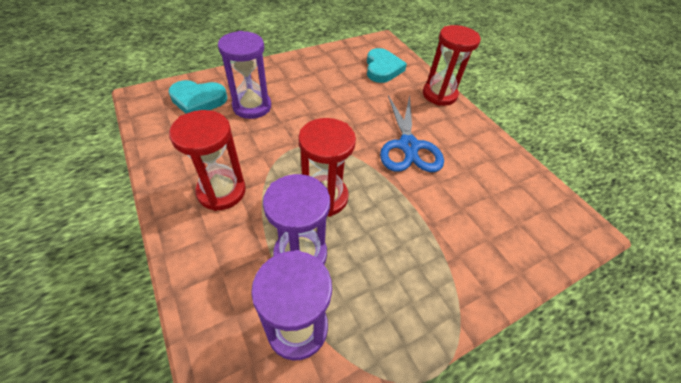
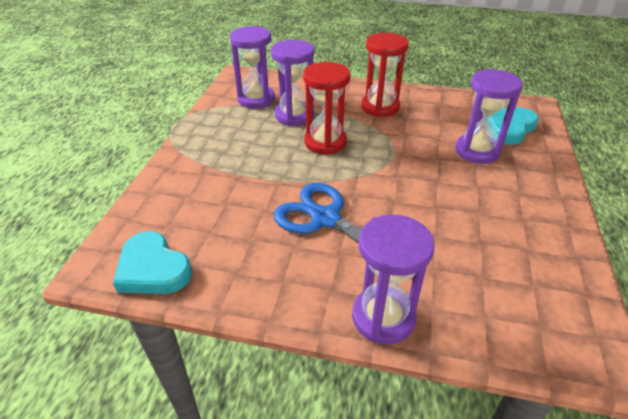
camera: 135 degrees right, 10 degrees down
turquoise heart [367,48,407,83] -> turquoise heart moved to [113,231,192,294]
red hourglass [423,25,481,106] -> purple hourglass [352,214,435,344]

